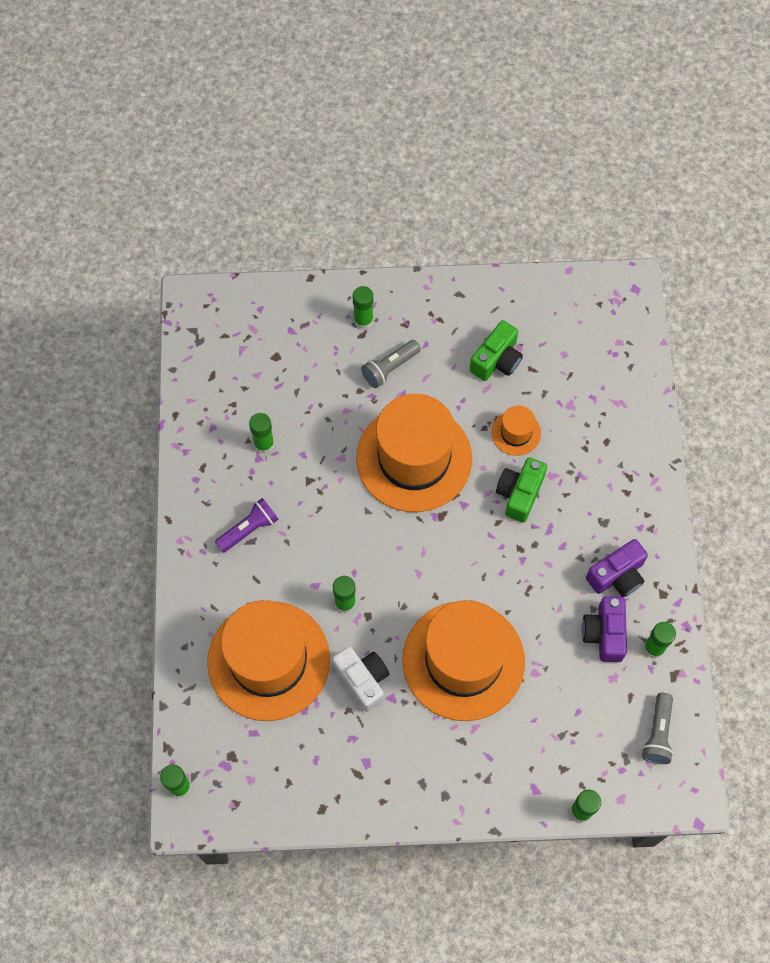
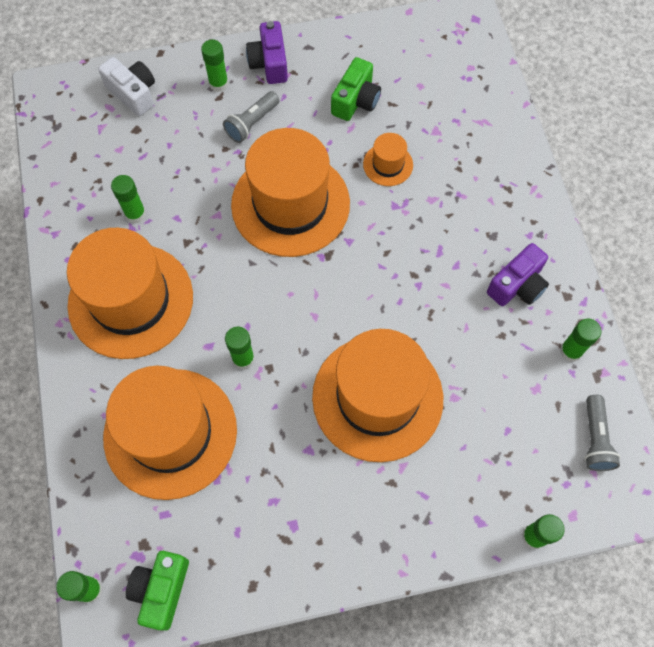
camera: 10 degrees left, 0 degrees up
purple flashlight [215,498,279,553] -> orange hat [67,228,193,359]
white camera [332,646,389,712] -> white camera moved to [98,57,155,116]
green camera [496,457,547,523] -> green camera moved to [126,551,189,631]
purple camera [582,596,627,662] -> purple camera moved to [246,21,288,84]

